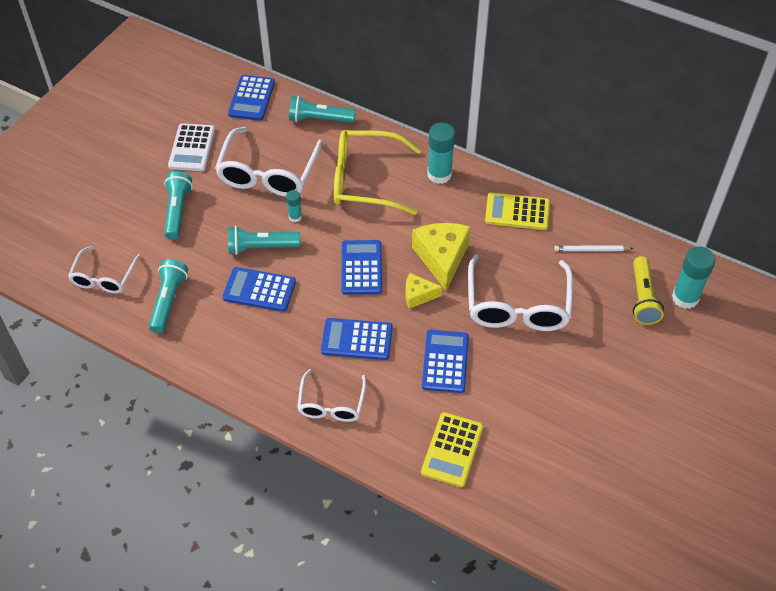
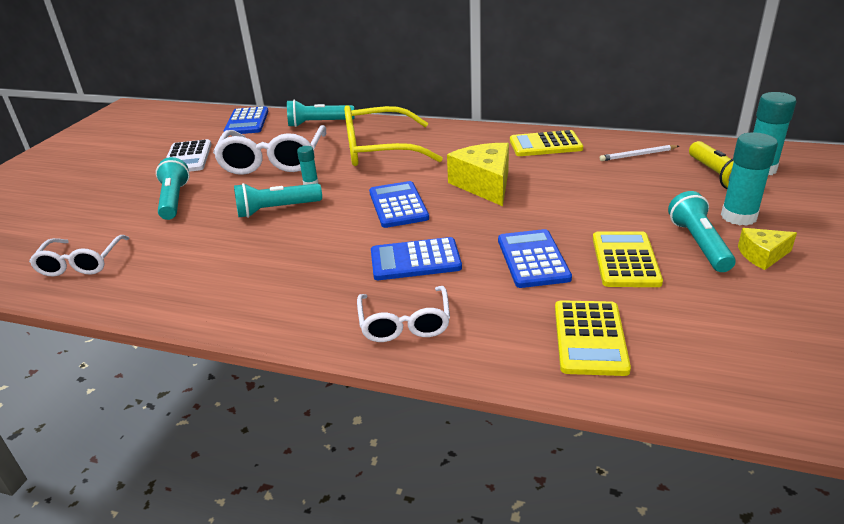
camera: 10 degrees left, 20 degrees down
turquoise flashlight [149,259,188,333] -> turquoise flashlight moved to [668,191,736,272]
blue calculator [222,267,296,312] -> none
yellow cheese [405,273,442,309] -> yellow cheese moved to [738,228,797,270]
turquoise glue stick [427,123,455,184] -> turquoise glue stick moved to [721,132,778,226]
white glasses [468,255,573,331] -> none
none -> yellow calculator [593,232,663,287]

